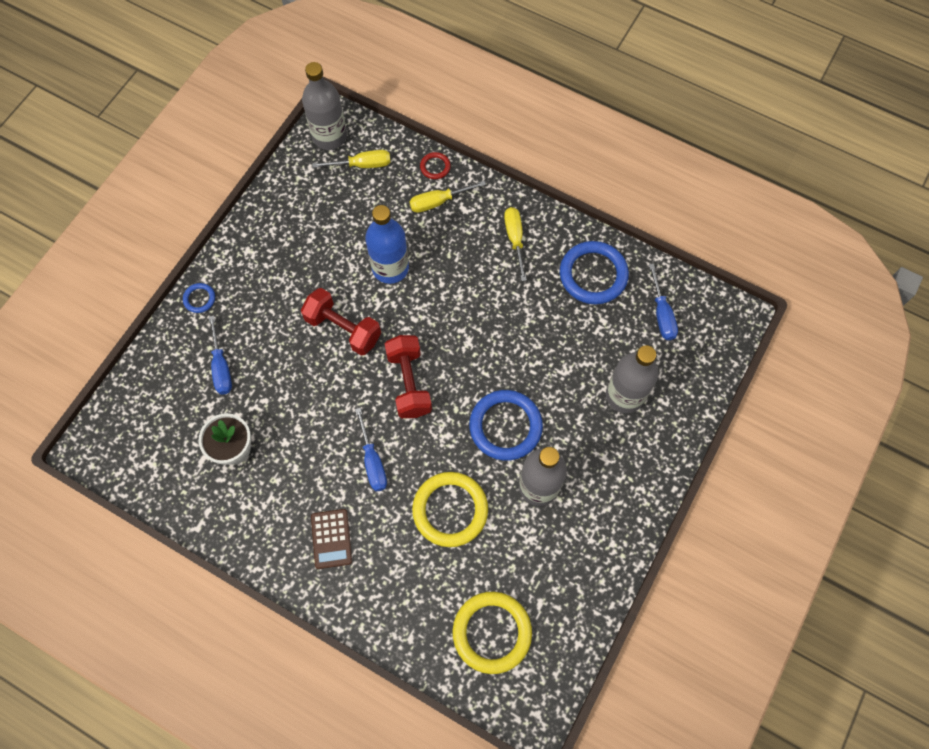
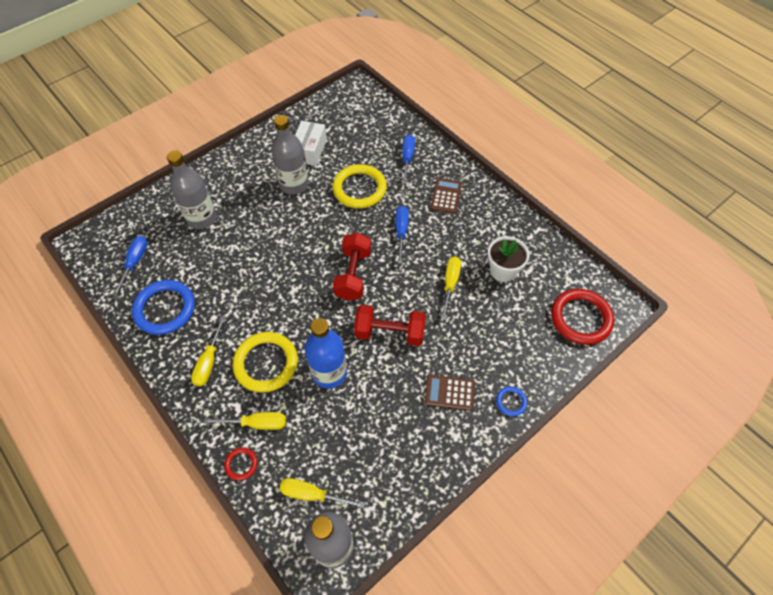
camera: 160 degrees left, 10 degrees down
blue screwdriver [209,316,232,395] -> blue screwdriver moved to [402,134,415,184]
red dumbbell [301,288,381,356] -> red dumbbell turned 45 degrees counterclockwise [354,305,426,346]
yellow ring [453,592,532,674] -> yellow ring moved to [233,332,298,393]
blue ring [469,390,543,461] -> none
none -> white box [295,121,327,166]
none -> brown calculator [425,375,475,411]
none -> yellow screwdriver [441,256,461,319]
none -> red ring [551,289,614,345]

